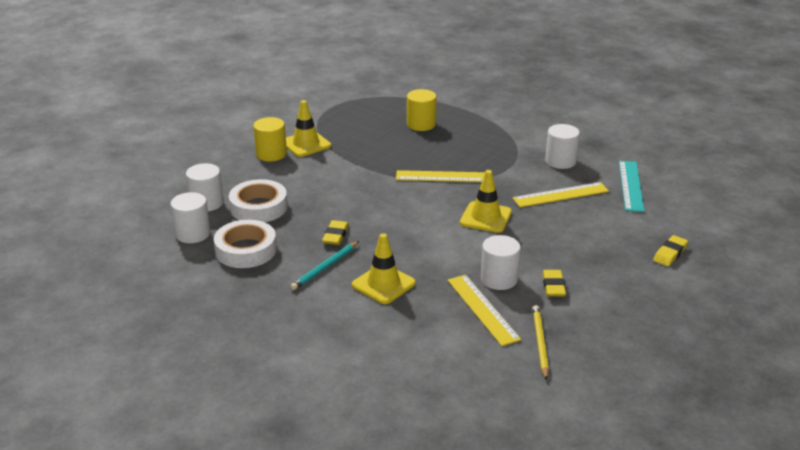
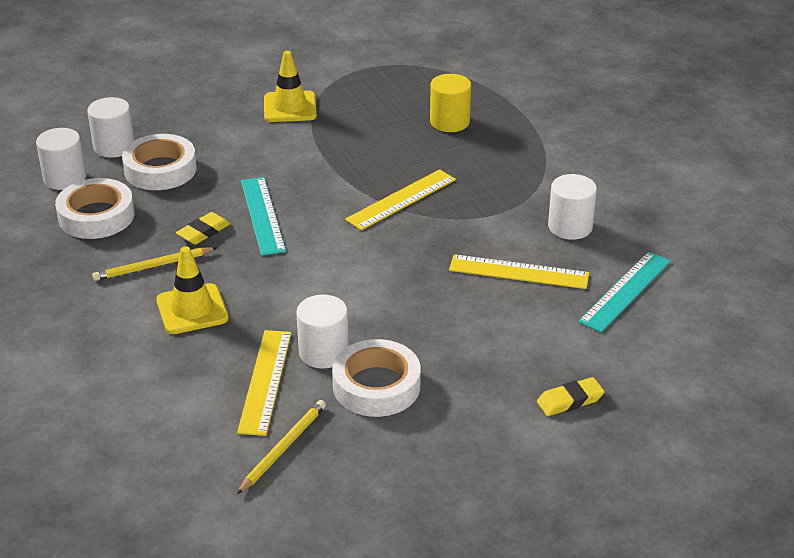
camera: 30 degrees right, 5 degrees up
yellow cylinder [253,117,287,161] -> none
turquoise pencil [290,241,359,290] -> yellow pencil [92,247,217,281]
yellow ruler [396,170,485,182] -> yellow ruler turned 75 degrees counterclockwise [345,169,456,230]
yellow traffic cone [460,170,512,233] -> none
yellow eraser [542,270,566,297] -> white tape [332,339,421,417]
none -> turquoise ruler [241,177,286,256]

